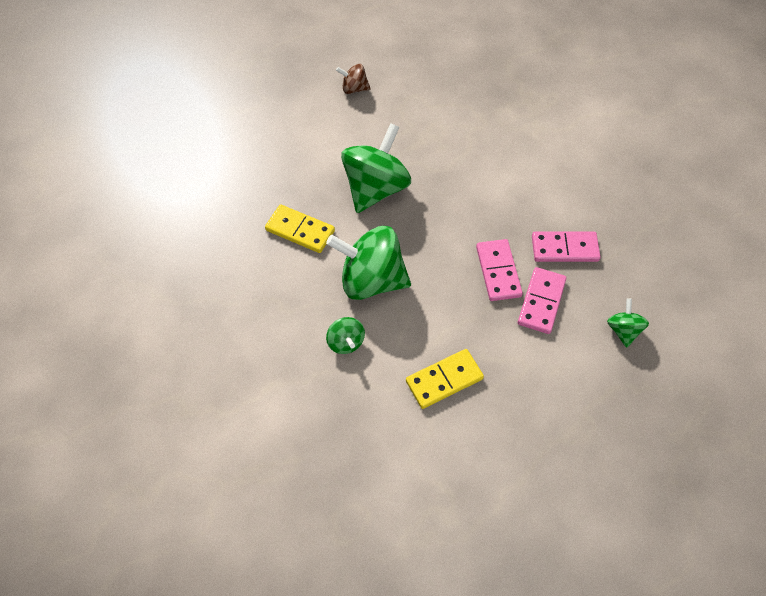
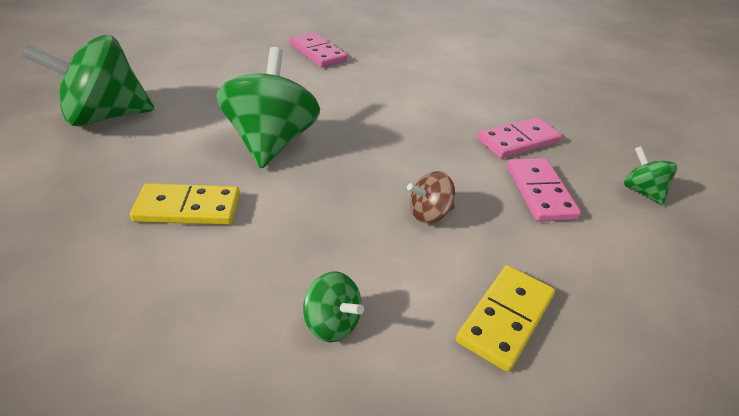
camera: 30 degrees left, 20 degrees down
green spinning top [326,226,411,300] -> green spinning top moved to [22,35,155,126]
brown spinning top [336,64,371,94] -> brown spinning top moved to [407,171,455,223]
pink domino [476,239,523,301] -> pink domino moved to [290,32,347,68]

